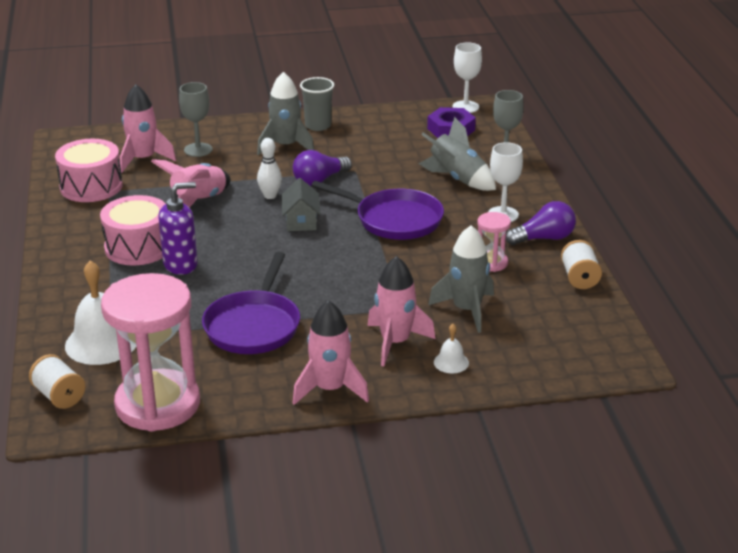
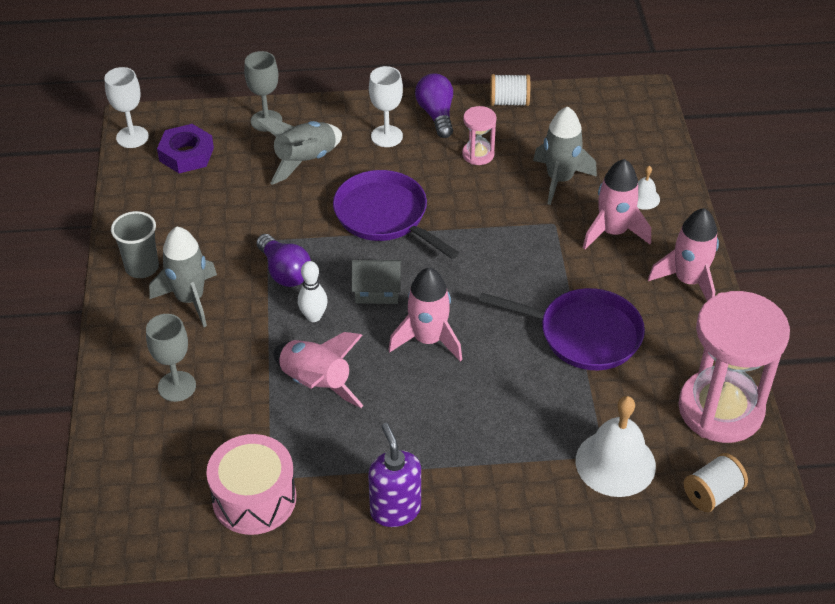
camera: 85 degrees left, 15 degrees up
pink drum [100,195,166,265] -> none
pink rocket [120,84,176,173] -> pink rocket moved to [388,268,462,361]
purple soap dispenser [158,182,198,275] -> purple soap dispenser moved to [368,423,421,527]
purple pan [311,181,444,240] -> purple pan turned 75 degrees counterclockwise [333,170,459,259]

